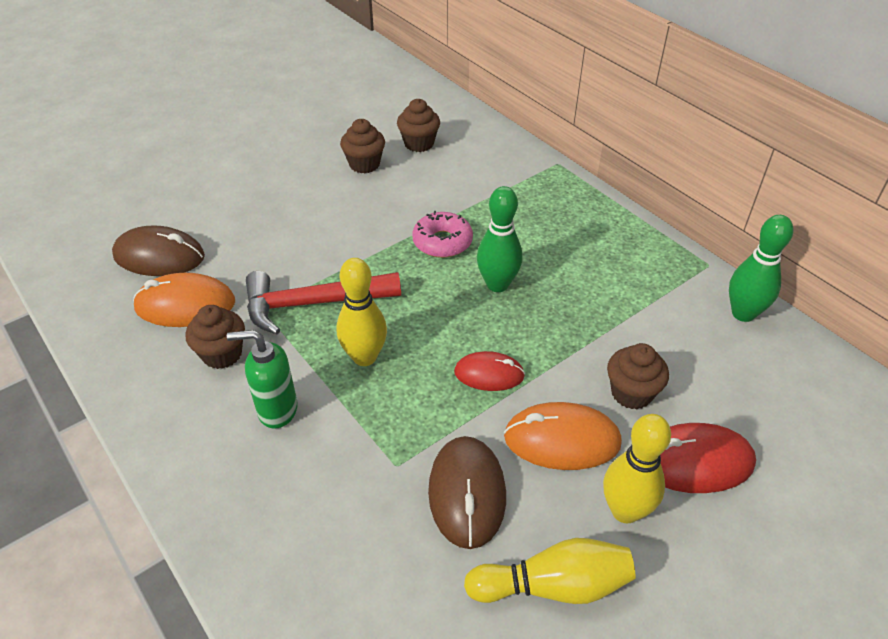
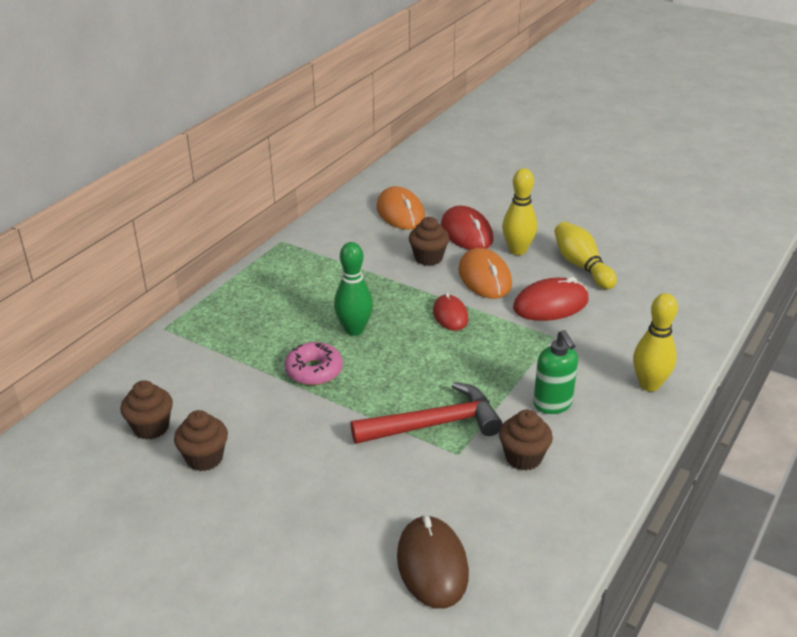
camera: 110 degrees left, 10 degrees down
orange mouse [133,273,235,327] -> orange mouse moved to [376,186,425,230]
red hammer [246,271,401,335] -> red hammer turned 75 degrees counterclockwise [351,382,503,444]
yellow bowling pin [337,258,387,366] -> yellow bowling pin moved to [633,293,678,391]
brown mouse [428,436,506,549] -> red mouse [513,277,588,321]
green bowling pin [729,215,793,322] -> none

